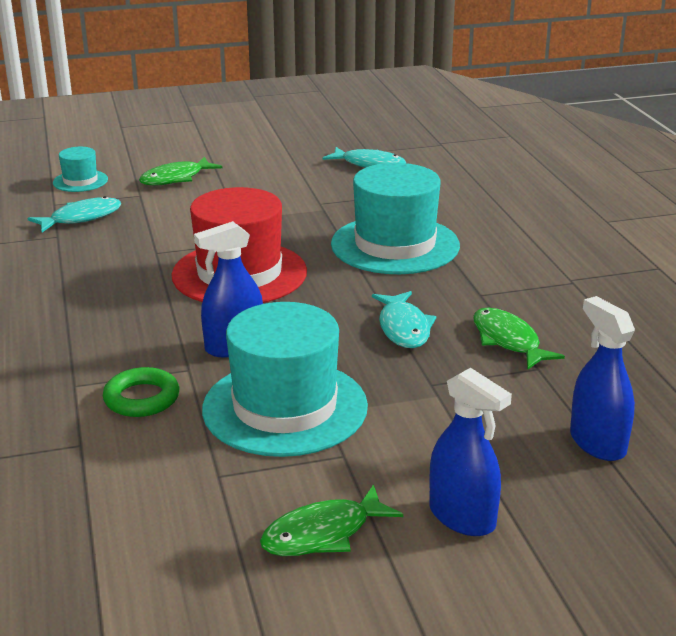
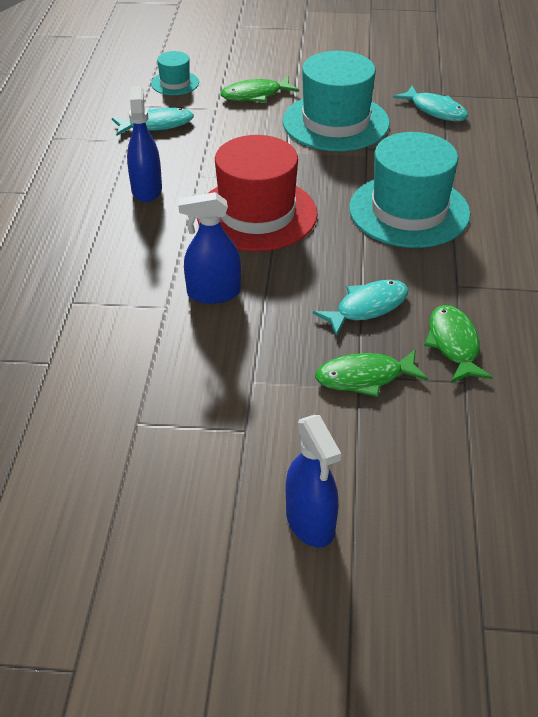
camera: 20 degrees right, 15 degrees up
green ring [103,367,179,417] -> none
turquoise hat [202,302,368,457] -> turquoise hat moved to [283,51,390,151]
green fish [260,484,403,556] -> green fish moved to [315,349,428,397]
turquoise fish [372,291,436,348] -> turquoise fish turned 135 degrees counterclockwise [313,280,408,336]
blue spray bottle [570,296,635,461] -> blue spray bottle moved to [127,86,162,202]

